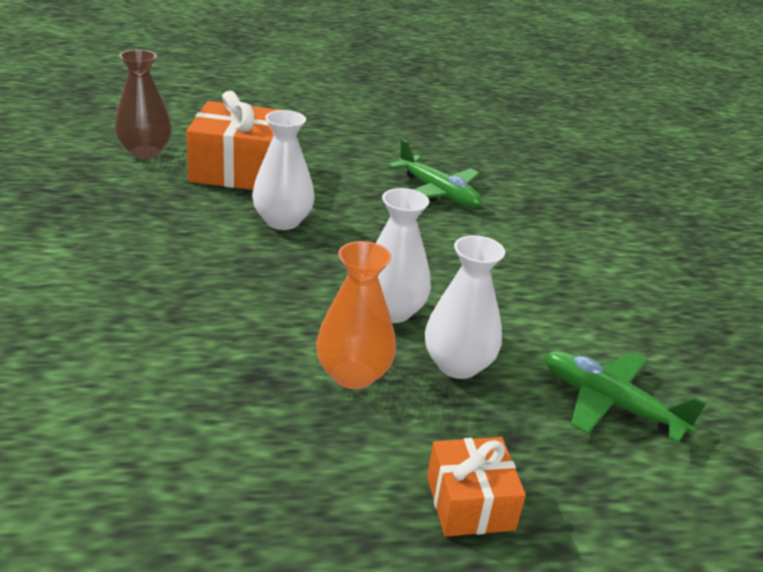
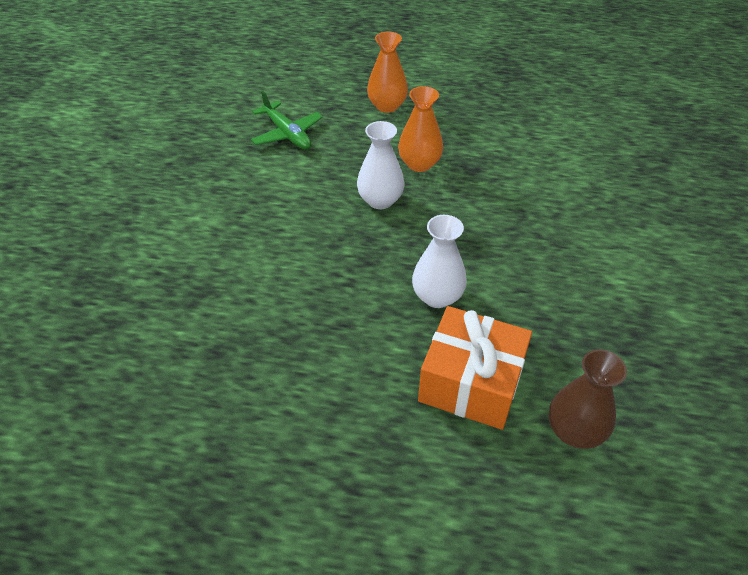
camera: 160 degrees left, 15 degrees up
green plane [388,139,482,208] -> none
white vase [425,235,505,379] -> none
orange gift [427,437,526,537] -> orange vase [367,31,408,113]

